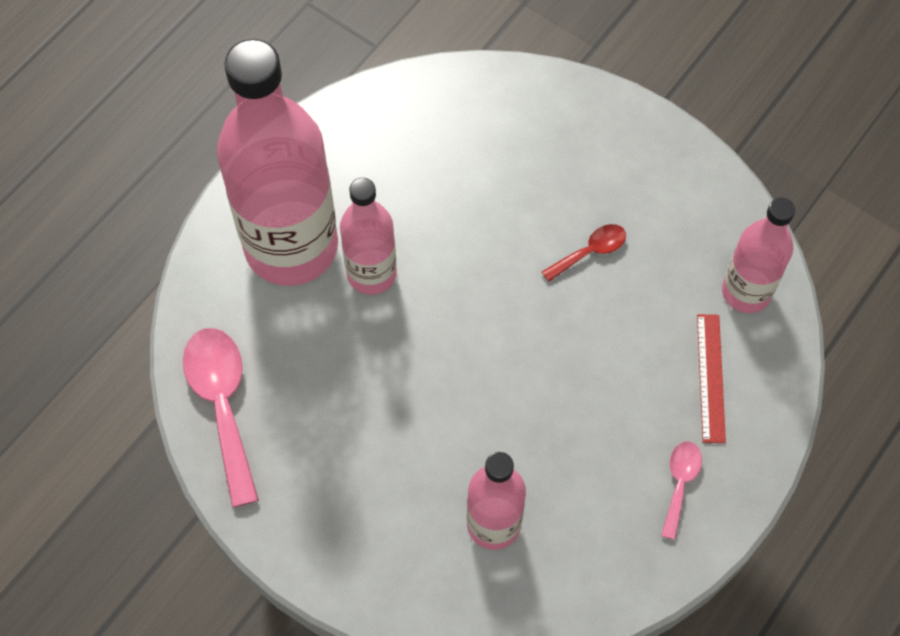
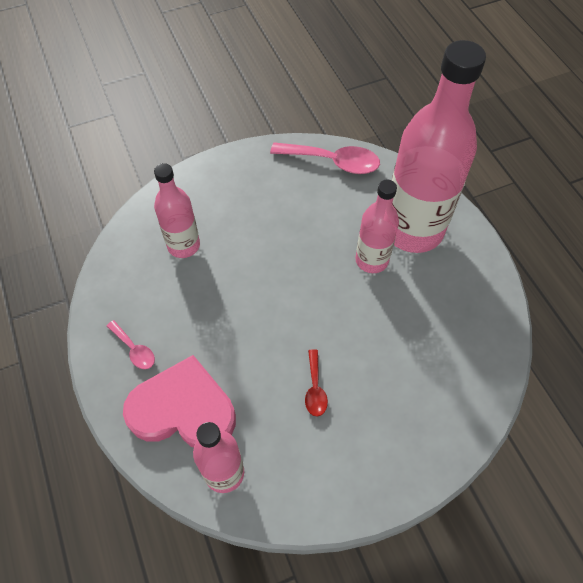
camera: 120 degrees right, 5 degrees down
red ruler [697,314,726,443] -> pink heart [123,355,236,448]

